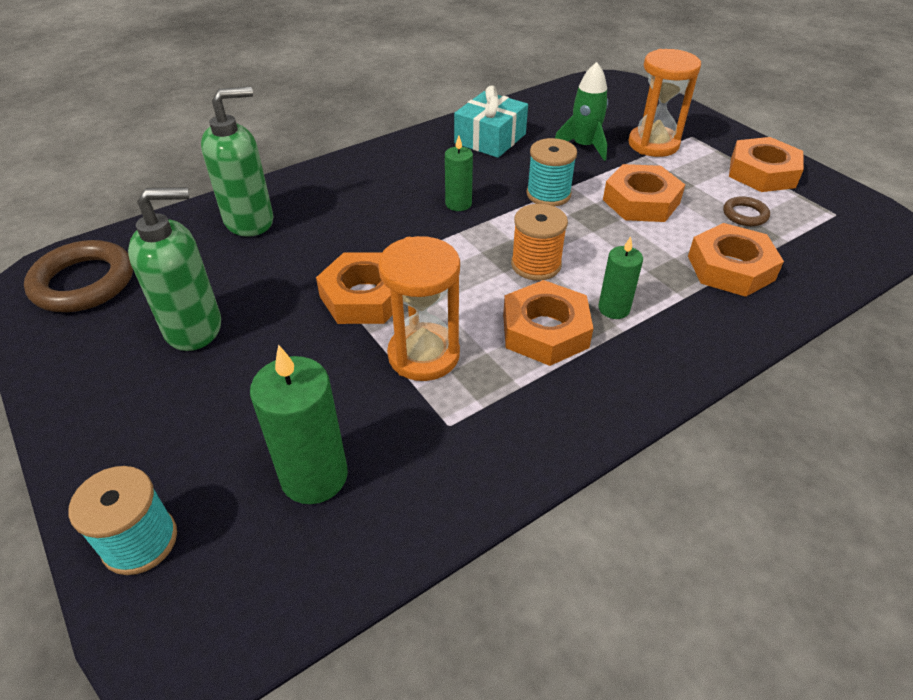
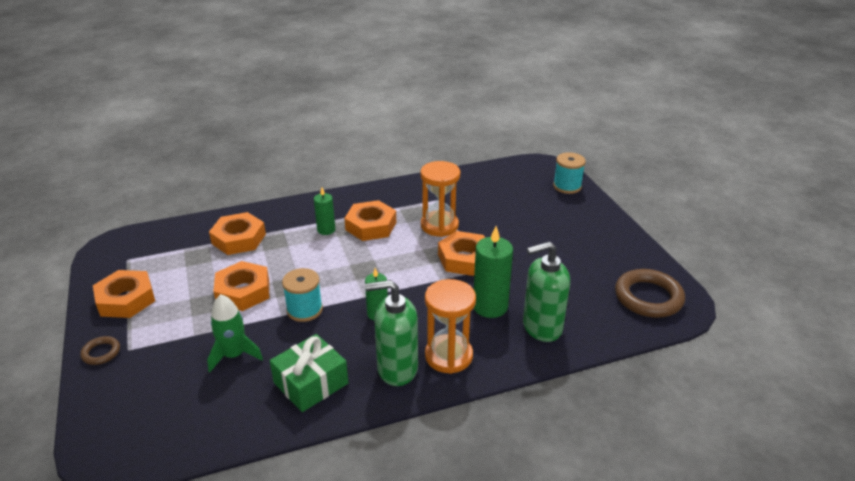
camera: 165 degrees left, 10 degrees down
green soap dispenser [128,187,221,351] -> green soap dispenser moved to [365,280,418,386]
green candle [250,344,348,504] -> green candle moved to [474,226,513,318]
turquoise gift [454,85,528,158] -> green gift [270,334,348,412]
orange spool [511,204,568,281] -> none
orange hourglass [628,49,701,157] -> orange hourglass moved to [425,279,476,374]
brown ring [723,196,770,226] -> brown ring moved to [80,336,120,365]

